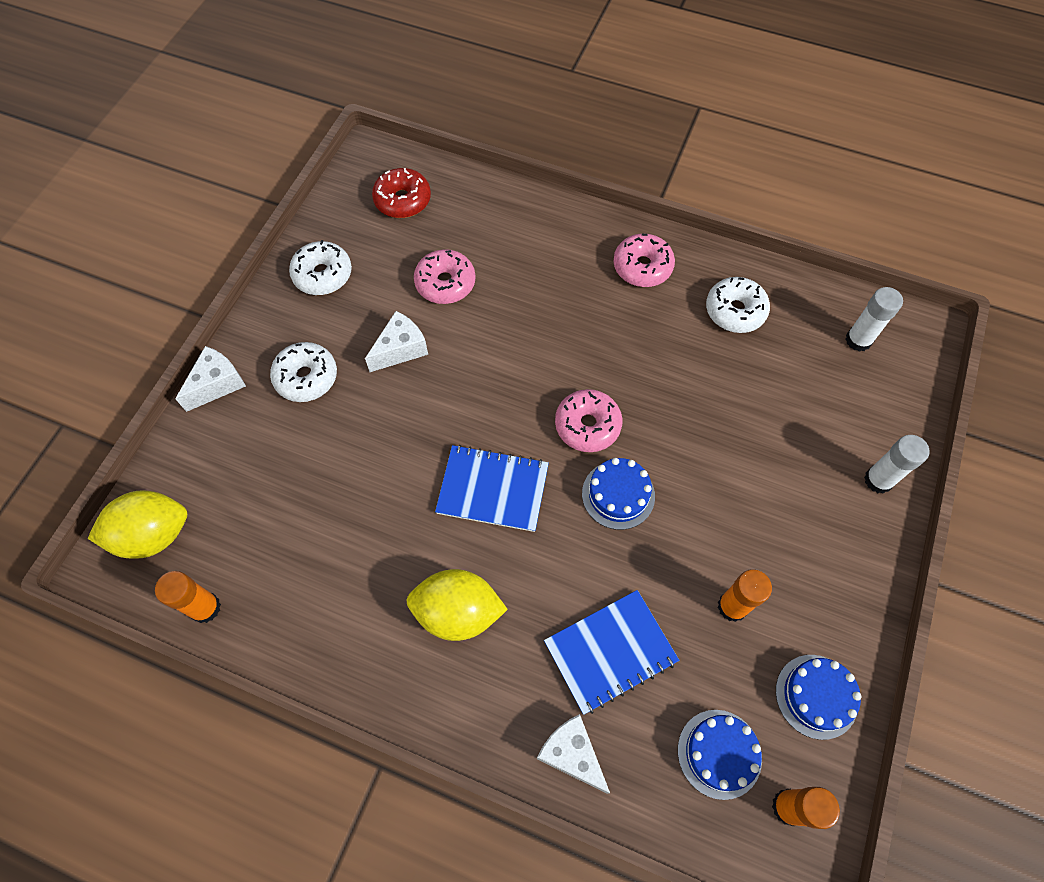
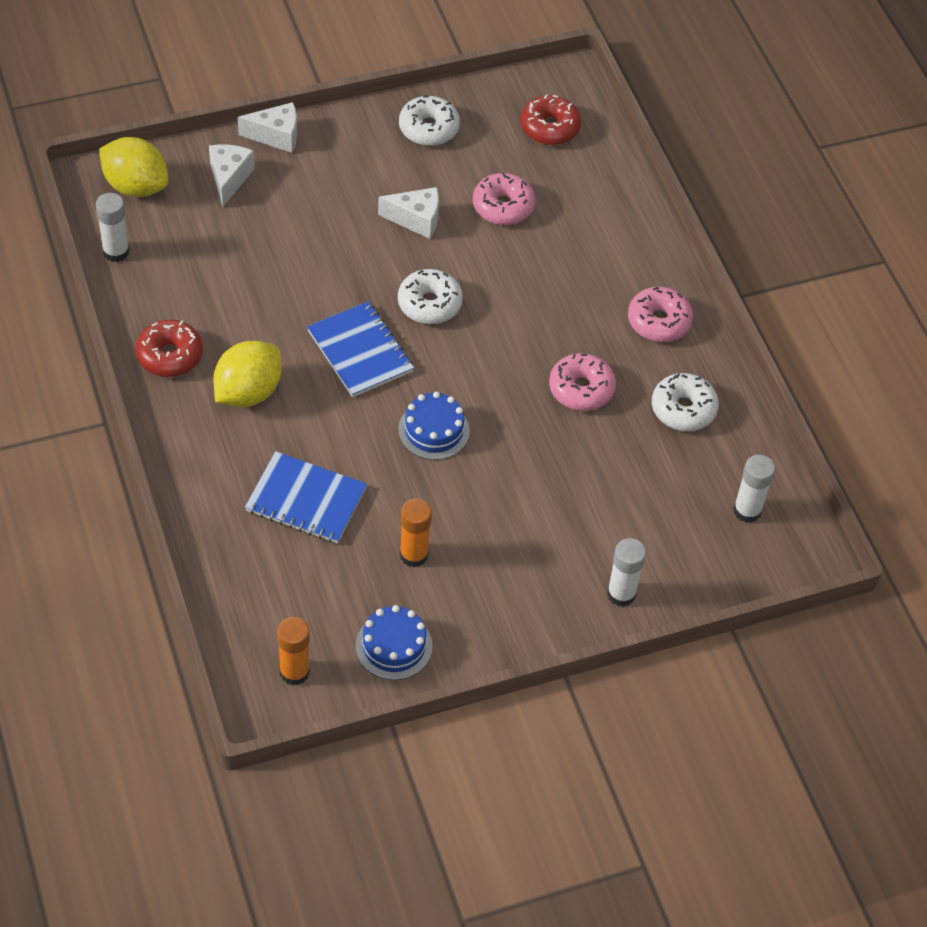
camera: 45 degrees right, 10 degrees down
orange glue stick [155,571,221,623] -> white glue stick [96,193,130,262]
white donut [270,342,337,402] -> white donut moved to [398,269,463,324]
yellow lemon [407,569,508,641] -> yellow lemon turned 75 degrees clockwise [213,341,282,407]
white cheese [537,714,610,794] -> white cheese moved to [209,144,255,206]
pink donut [555,389,623,452] -> pink donut moved to [549,353,616,411]
blue cake [678,710,762,800] -> none
none -> red donut [136,320,203,377]

